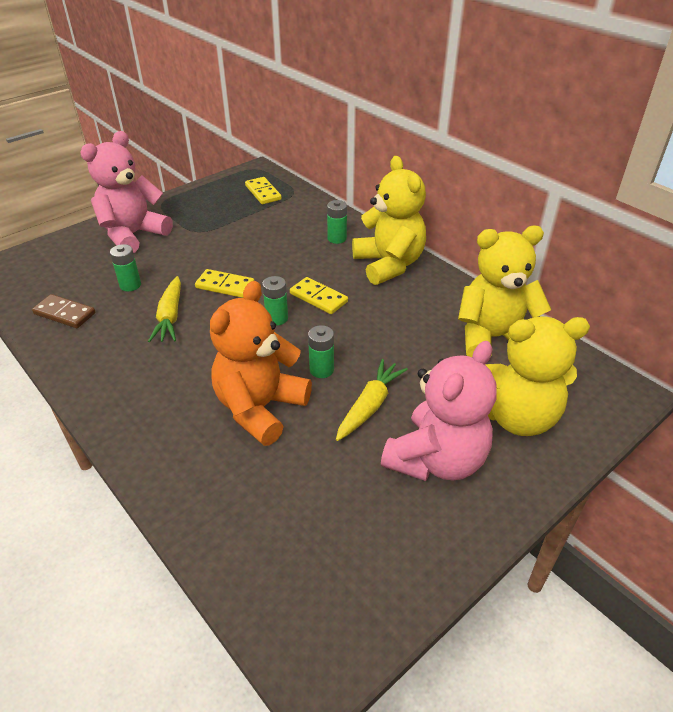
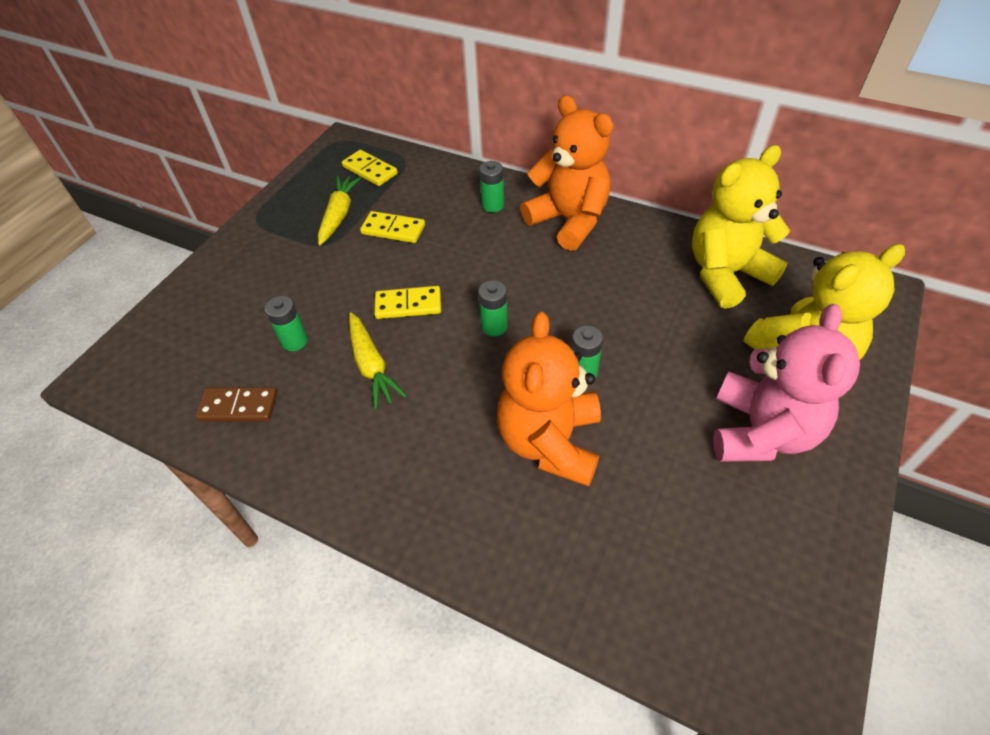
camera: 20 degrees left, 10 degrees up
pink teddy bear [80,131,173,253] -> none
yellow domino [290,277,348,314] -> yellow domino moved to [360,211,425,243]
yellow carrot [336,359,408,441] -> yellow carrot moved to [318,176,362,245]
yellow teddy bear [352,156,426,285] -> orange teddy bear [520,95,613,251]

